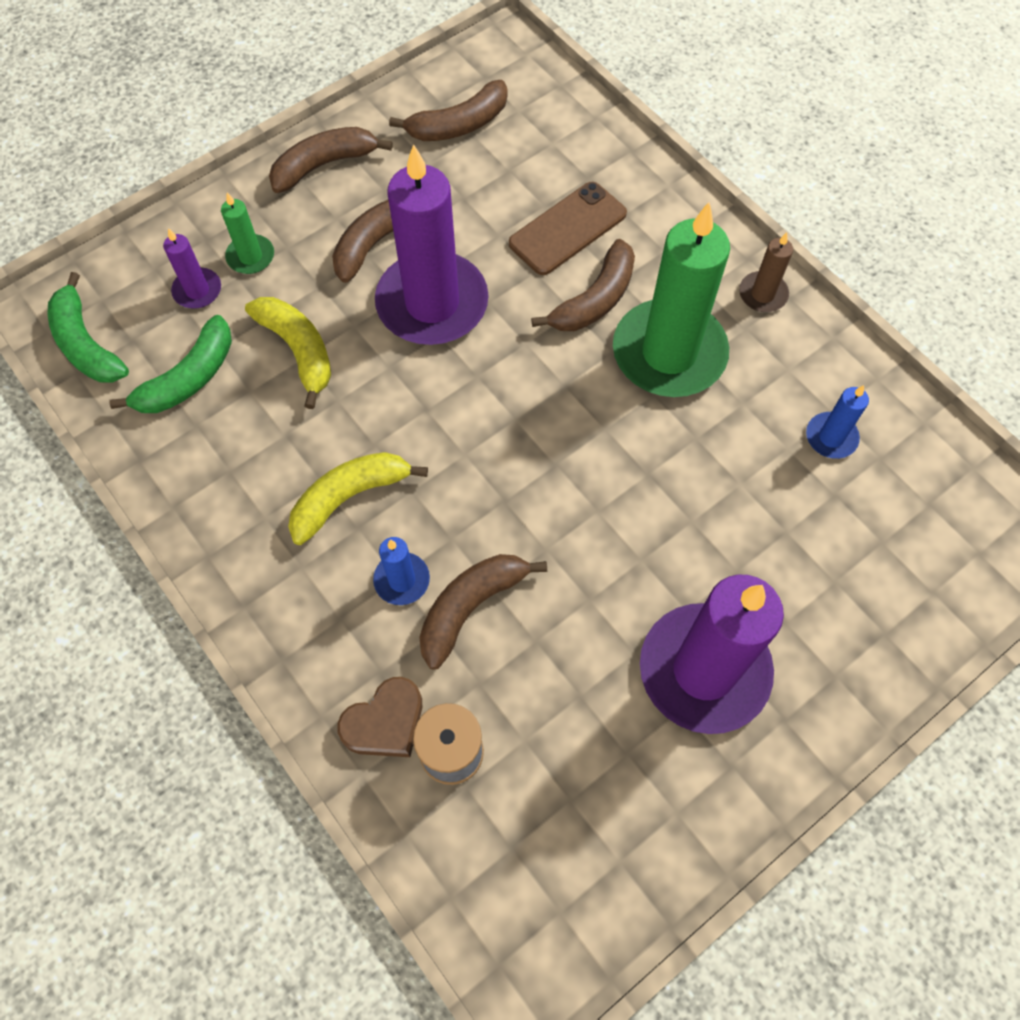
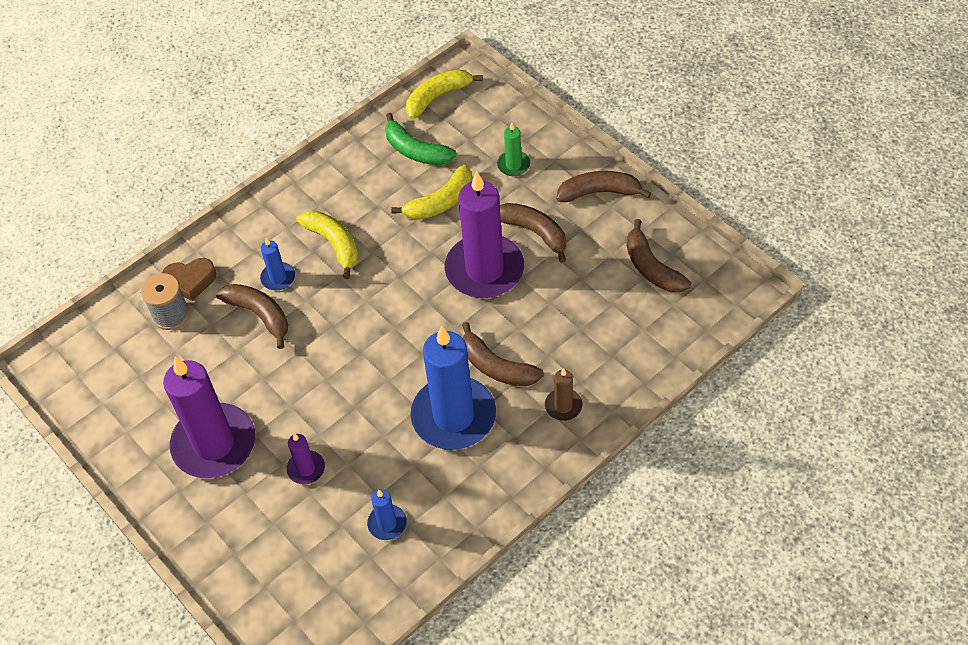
camera: 90 degrees right, 10 degrees down
green banana [48,272,129,383] -> yellow banana [406,69,483,119]
purple candle [163,228,221,308] -> purple candle moved to [287,433,325,484]
brown banana [269,127,393,193] -> brown banana turned 60 degrees counterclockwise [556,171,651,202]
brown heart [337,677,422,757] -> brown heart turned 60 degrees counterclockwise [162,258,216,301]
brown phone [509,182,627,275] -> none
green candle [613,202,730,397] -> blue candle [411,325,496,450]
brown candle [739,232,793,312] -> brown candle moved to [545,368,582,421]

